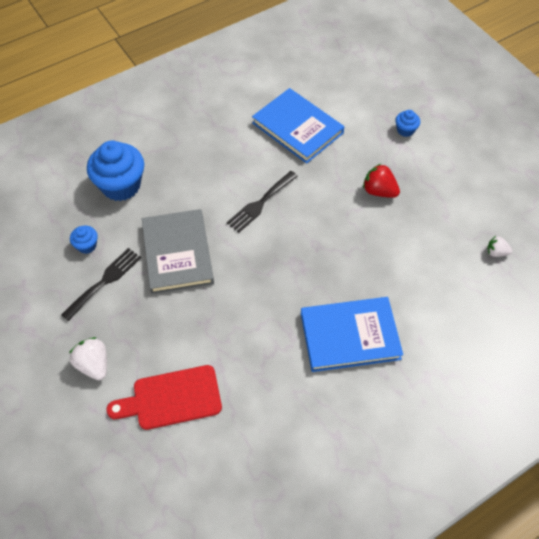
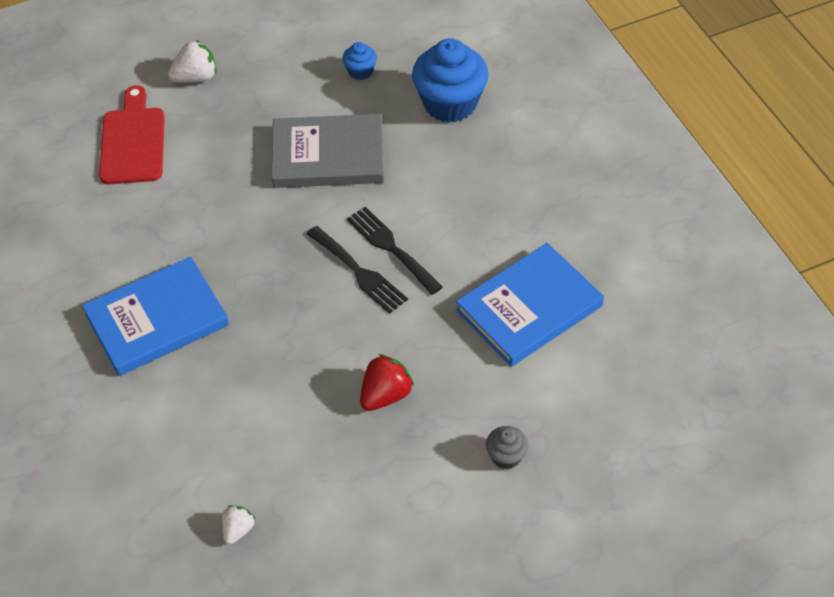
camera: 100 degrees right, 5 degrees down
black fork [61,248,141,321] -> black fork moved to [307,226,408,313]
blue book [301,297,403,372] -> blue book turned 60 degrees clockwise [82,257,229,376]
blue cupcake [395,110,420,137] -> grey cupcake [486,426,528,469]

